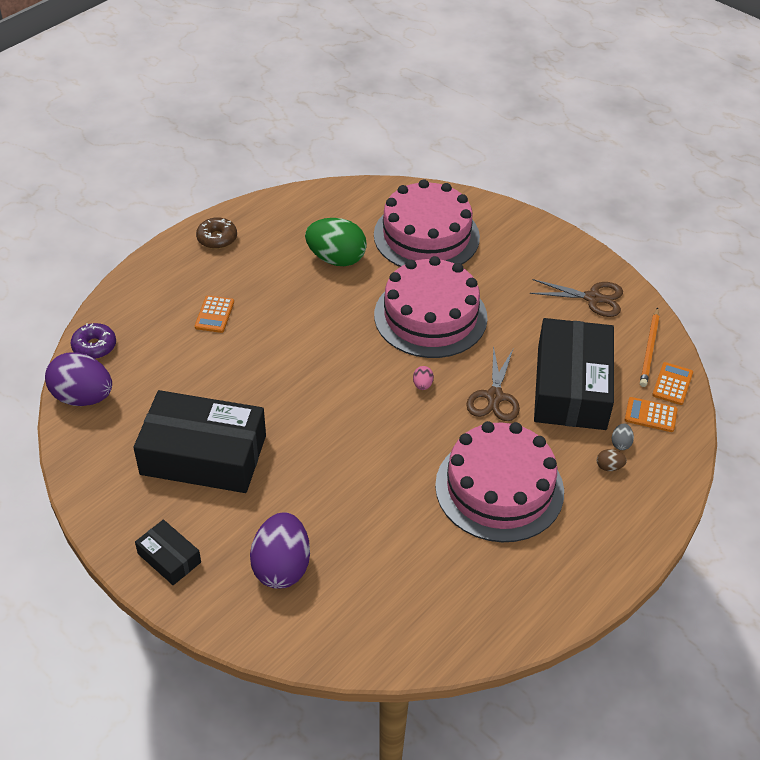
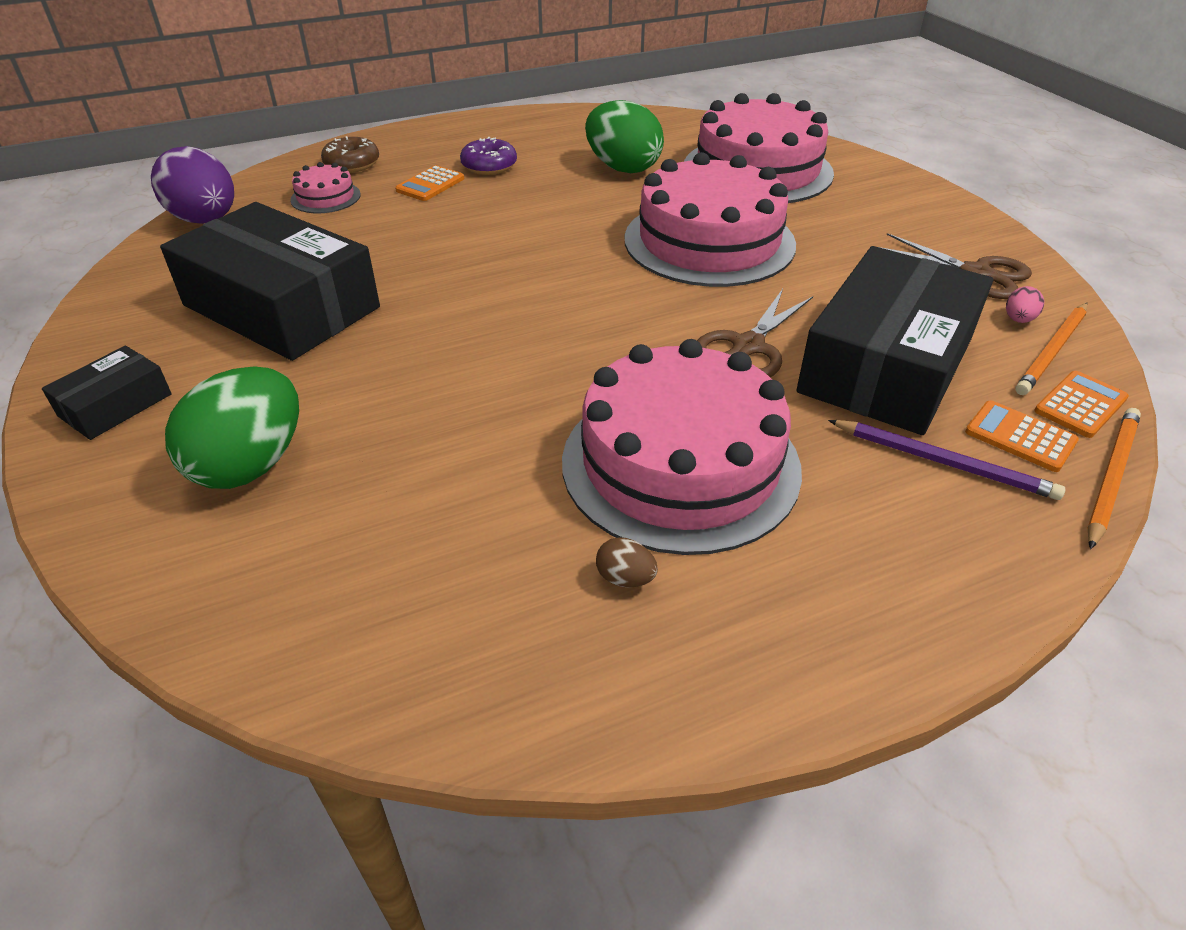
camera: 25 degrees right, 5 degrees down
purple donut [71,323,116,359] -> purple donut moved to [460,137,517,175]
black box [135,520,201,585] -> black box turned 60 degrees clockwise [42,346,172,440]
brown donut [196,217,237,249] -> brown donut moved to [321,136,379,173]
purple egg [250,512,310,589] -> green egg [165,366,299,489]
pink egg [413,366,434,390] -> pink egg moved to [1006,286,1044,323]
brown egg [597,449,627,471] -> brown egg moved to [596,537,658,587]
grey egg [612,423,634,450] -> purple pencil [828,420,1065,500]
none -> pink cake [290,162,361,213]
none -> orange pencil [1087,408,1141,549]

